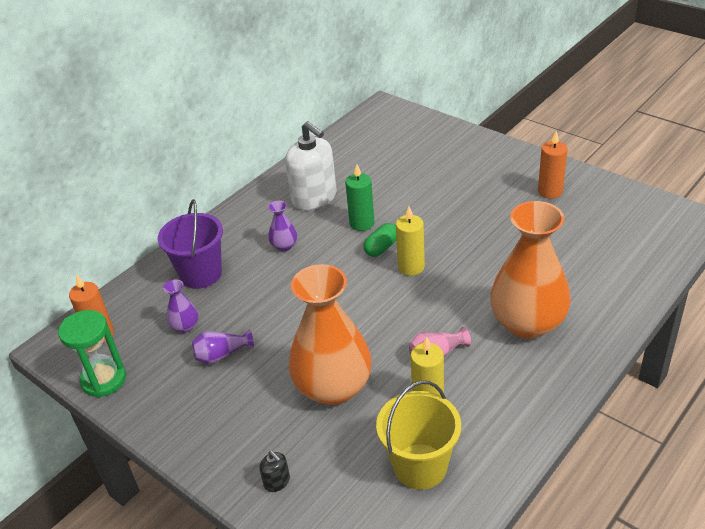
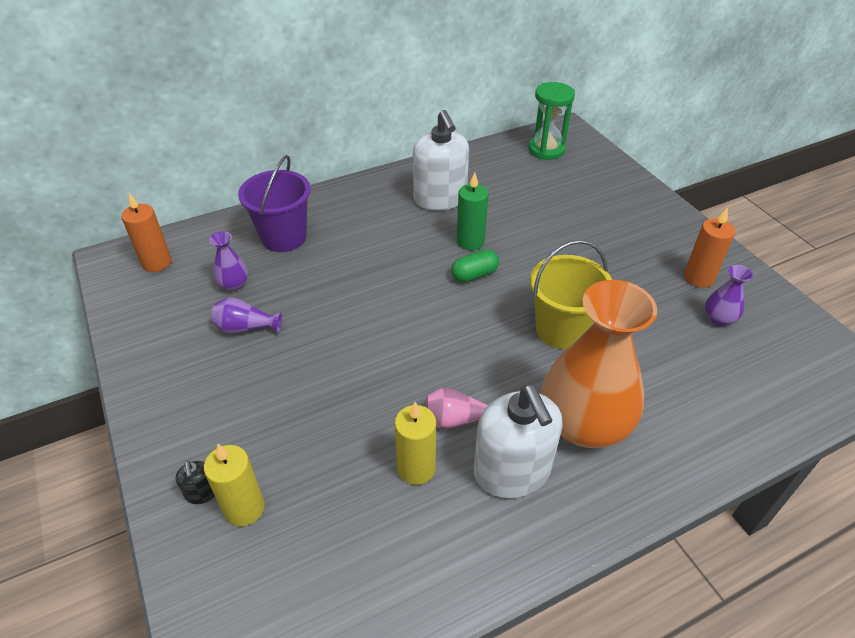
camera: 20 degrees right, 5 degrees up
green hourglass [58,310,126,398] -> green hourglass moved to [528,82,575,160]
purple vase [268,201,297,251] -> purple vase moved to [705,265,753,326]
orange vase [289,264,372,405] -> none
yellow bucket [376,380,461,490] -> yellow bucket moved to [530,240,612,349]
yellow candle [396,206,425,276] -> yellow candle moved to [204,444,265,526]
none -> white soap dispenser [474,384,563,499]

